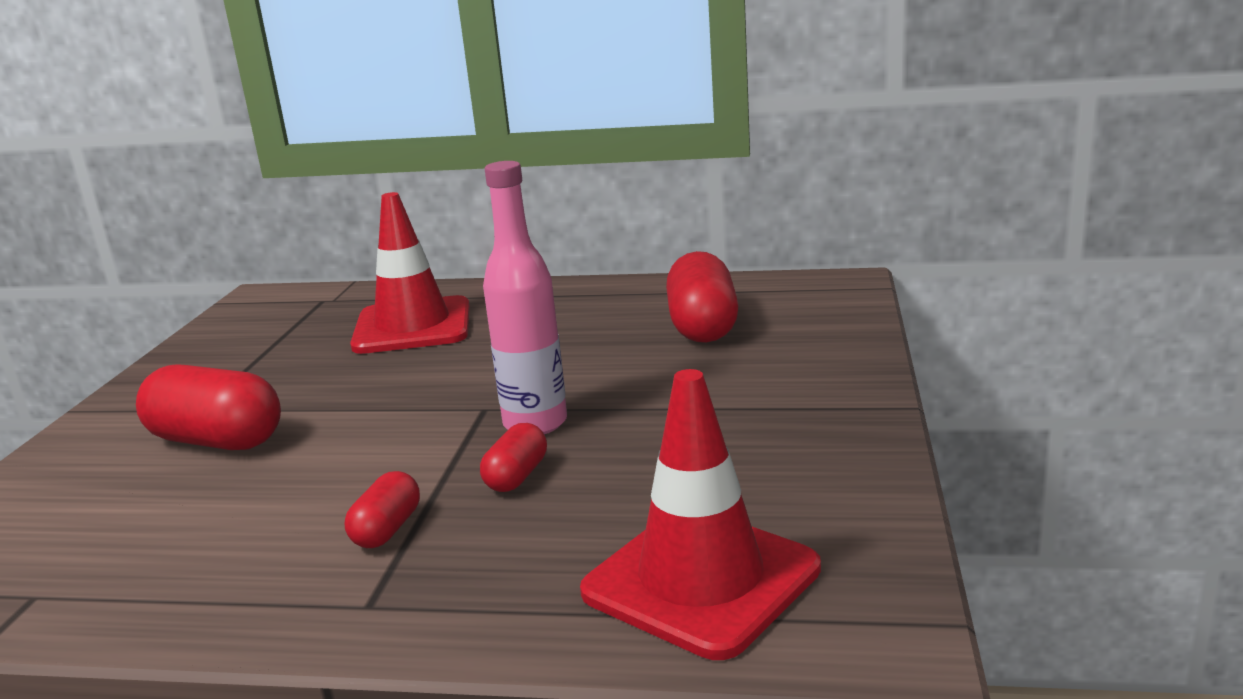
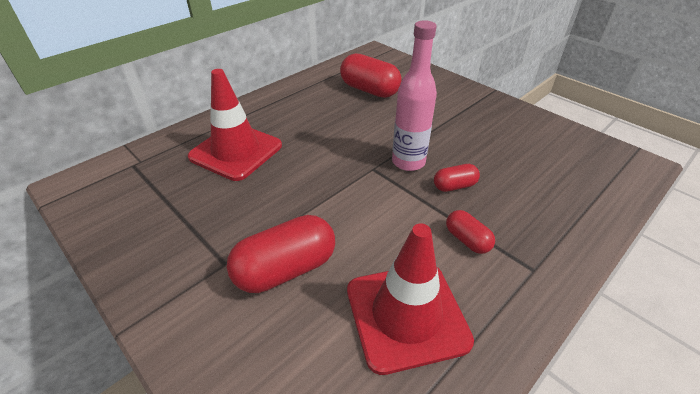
camera: 55 degrees left, 20 degrees up
red capsule [480,423,547,492] -> red capsule turned 75 degrees counterclockwise [434,164,480,192]
red traffic cone [580,369,821,660] -> red traffic cone moved to [347,223,474,375]

